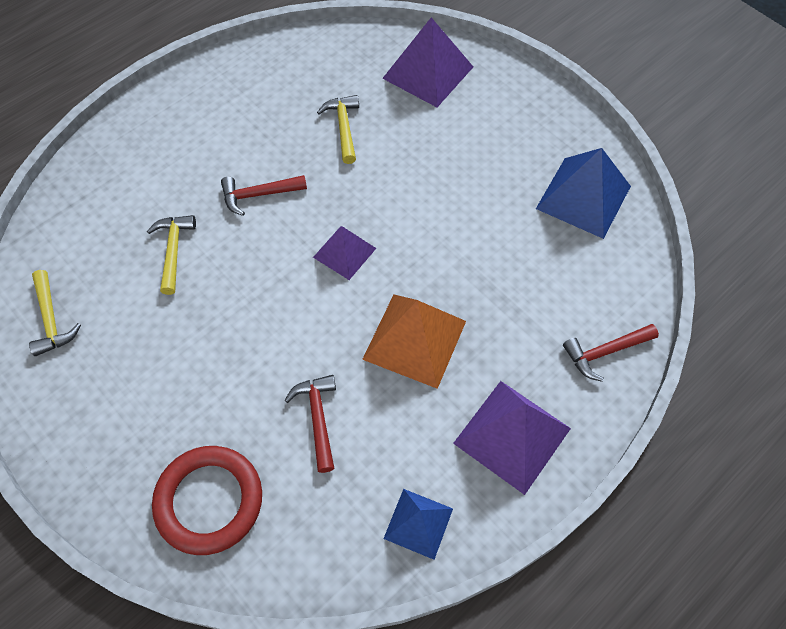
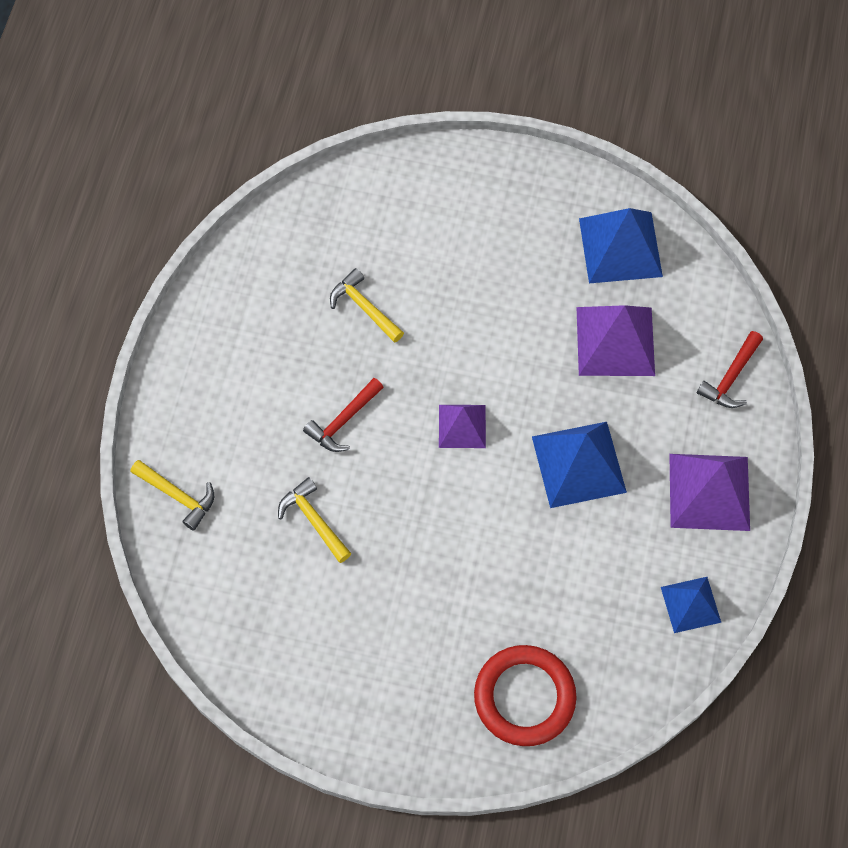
camera: 35 degrees left, 5 degrees up
yellow hammer [29,270,81,356] -> yellow hammer moved to [131,460,214,531]
red hammer [285,375,336,473] -> none
orange pyramid [362,295,466,389] -> blue pyramid [532,422,627,508]
purple pyramid [382,17,473,107] -> purple pyramid moved to [576,305,655,376]

